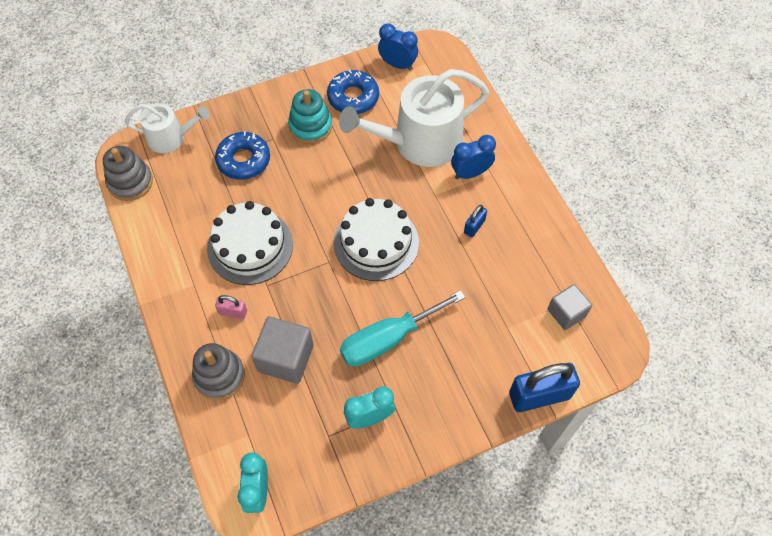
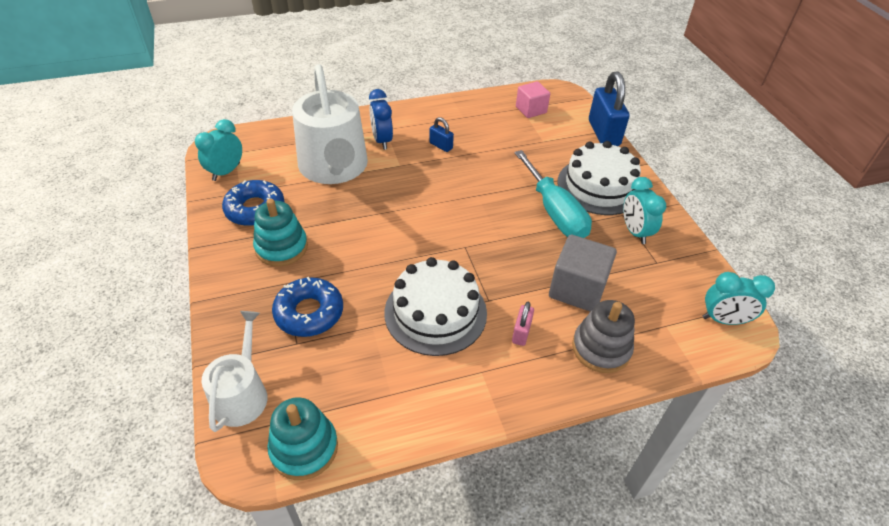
camera: 85 degrees left, 15 degrees down
grey stacking toy [103,146,153,201] -> turquoise stacking toy [267,397,338,480]
white cake [334,198,419,281] -> white cake moved to [557,141,641,215]
blue clock [378,24,418,71] -> turquoise clock [195,119,242,181]
grey cube [548,284,592,330] -> pink cube [516,81,550,118]

